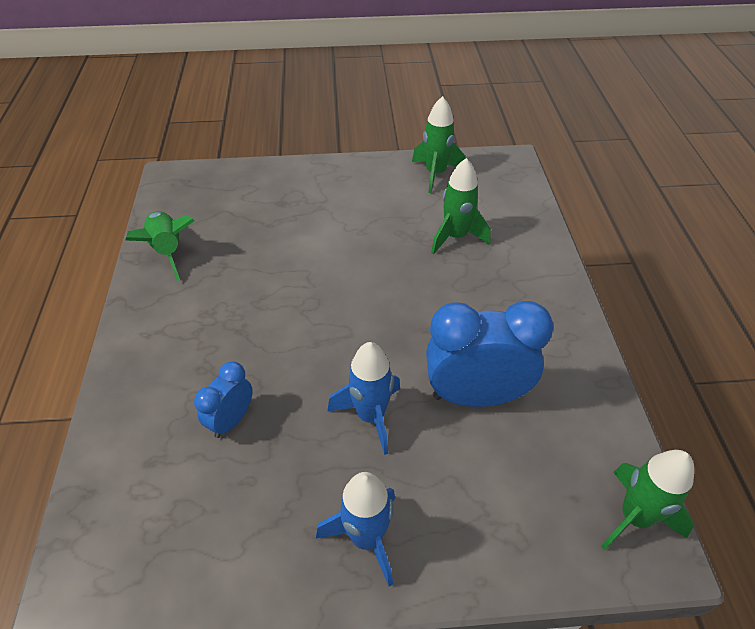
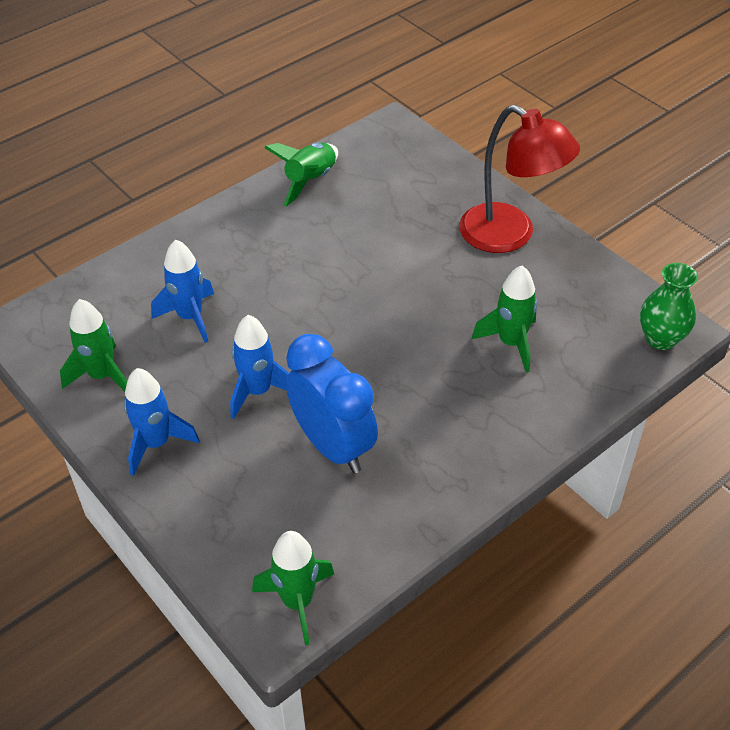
camera: 55 degrees right, 0 degrees up
blue clock [194,361,253,438] -> blue rocket [151,239,214,343]
green rocket [412,96,465,193] -> green rocket moved to [60,299,127,392]
none -> red lamp [459,105,580,253]
none -> green vase [640,263,698,350]

